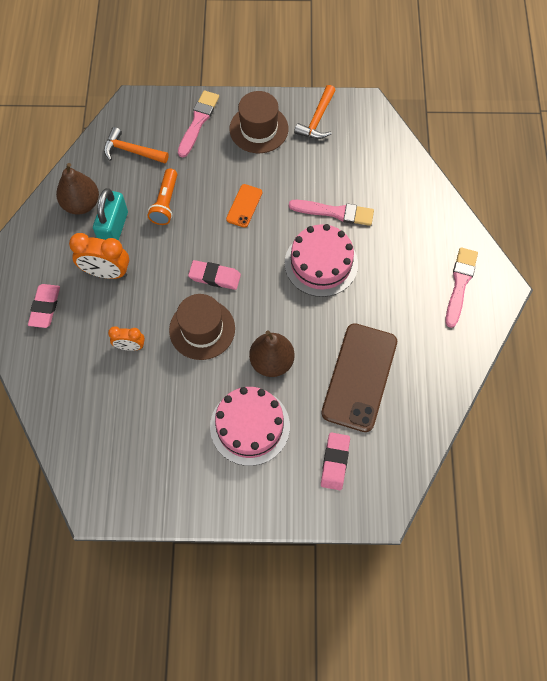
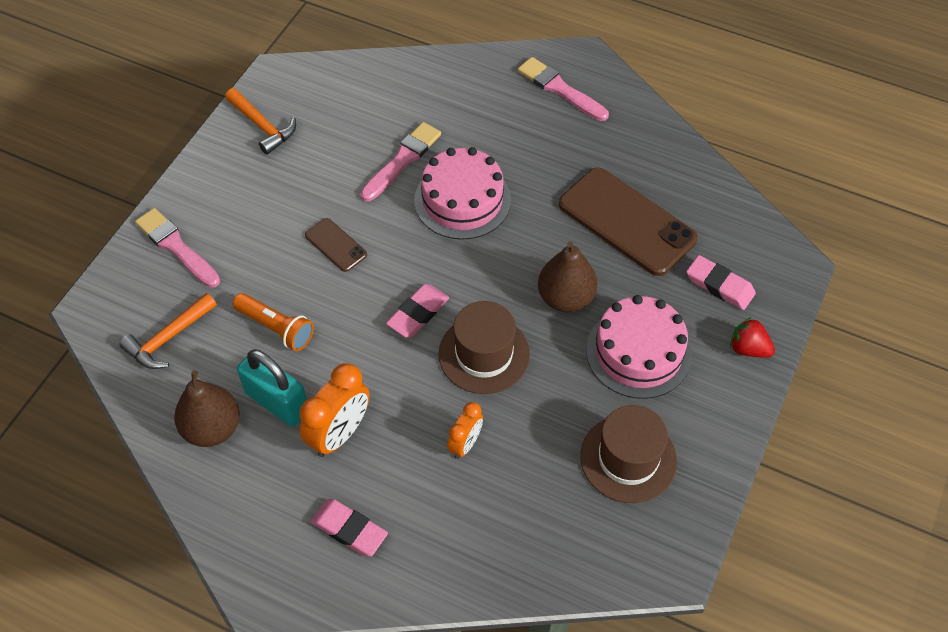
camera: 65 degrees left, 10 degrees down
orange phone [226,184,262,228] -> brown phone [305,218,367,272]
brown hat [230,91,288,153] -> brown hat moved to [580,405,677,503]
none -> red strawberry [730,317,775,358]

